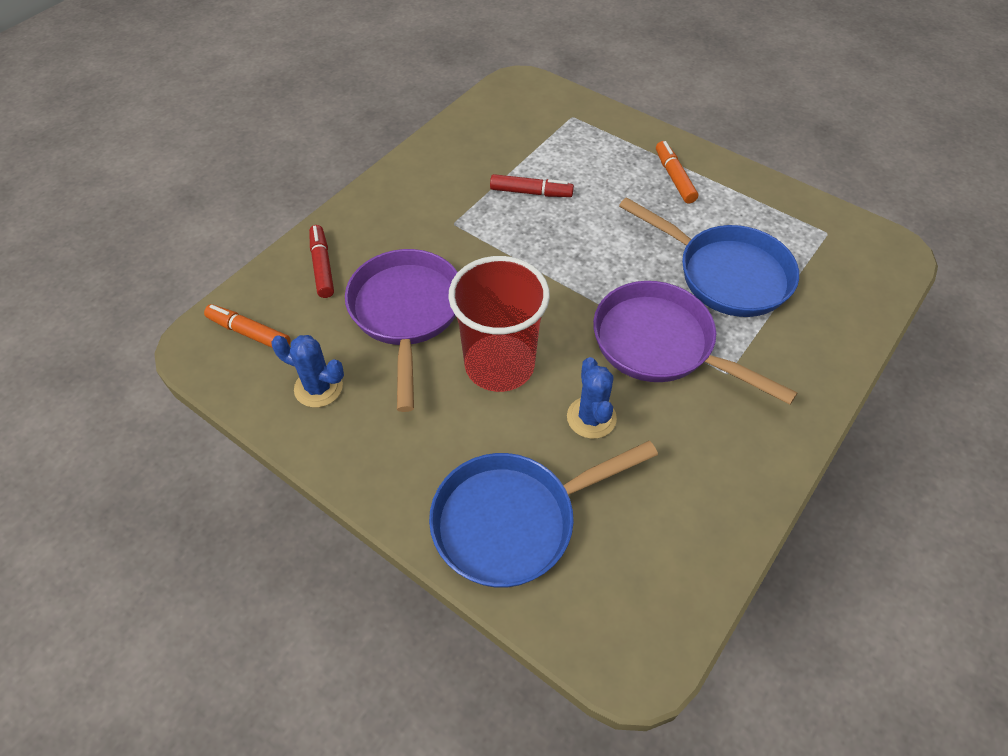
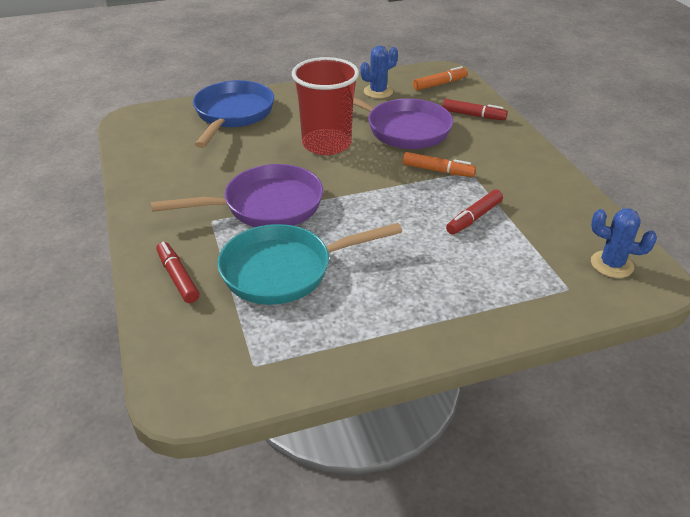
camera: 125 degrees right, 15 degrees down
blue cactus [567,357,617,439] -> blue cactus moved to [591,208,657,278]
blue pan [619,197,799,317] -> turquoise pan [217,223,402,305]
orange marker [656,141,698,204] -> orange marker moved to [403,152,476,177]
none -> red marker [156,242,199,303]

